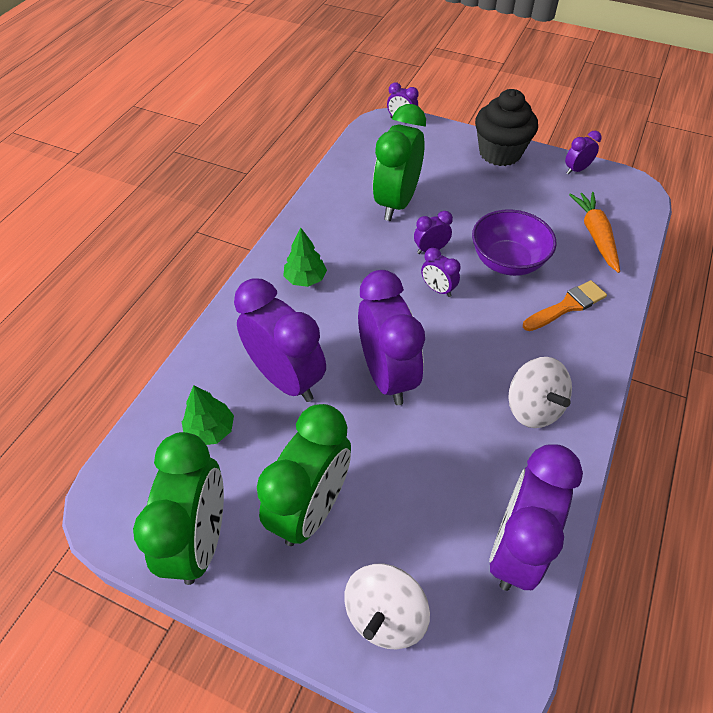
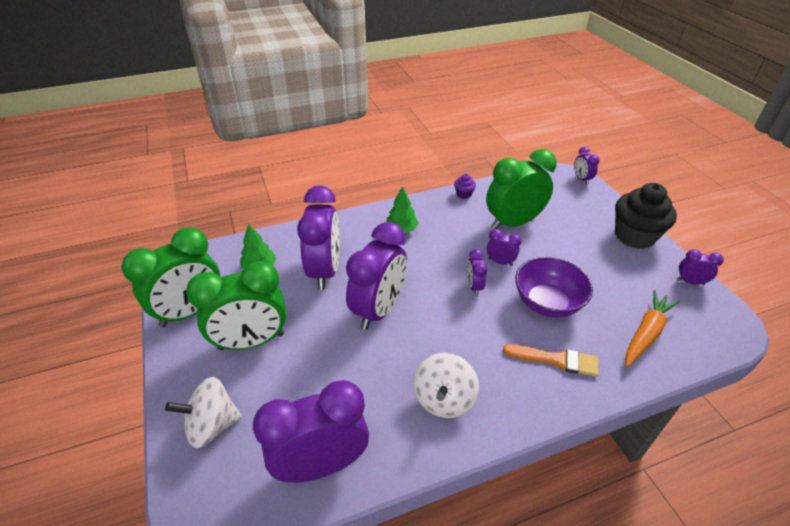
camera: 45 degrees right, 10 degrees down
none -> purple cupcake [454,174,476,199]

